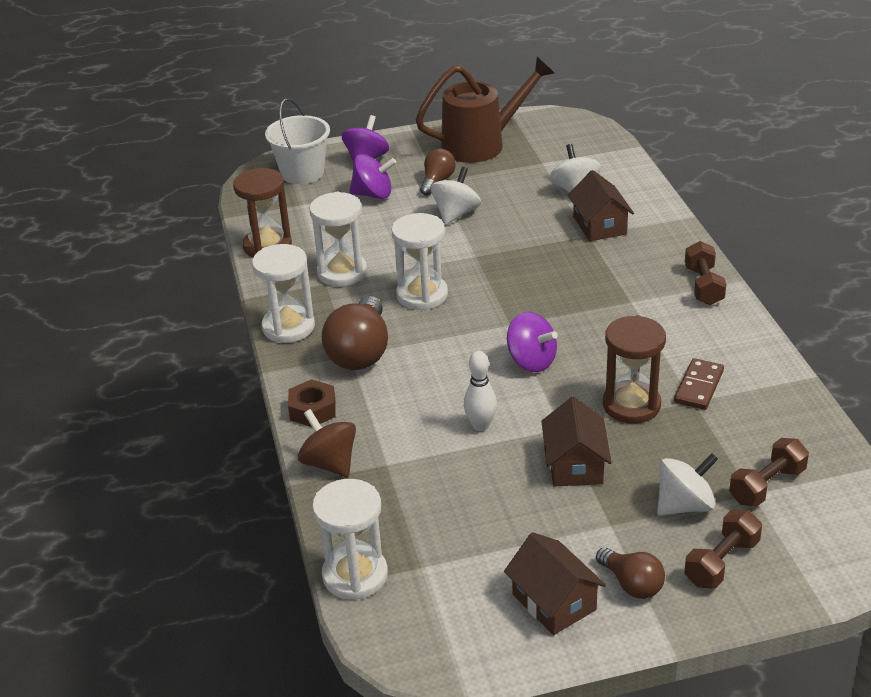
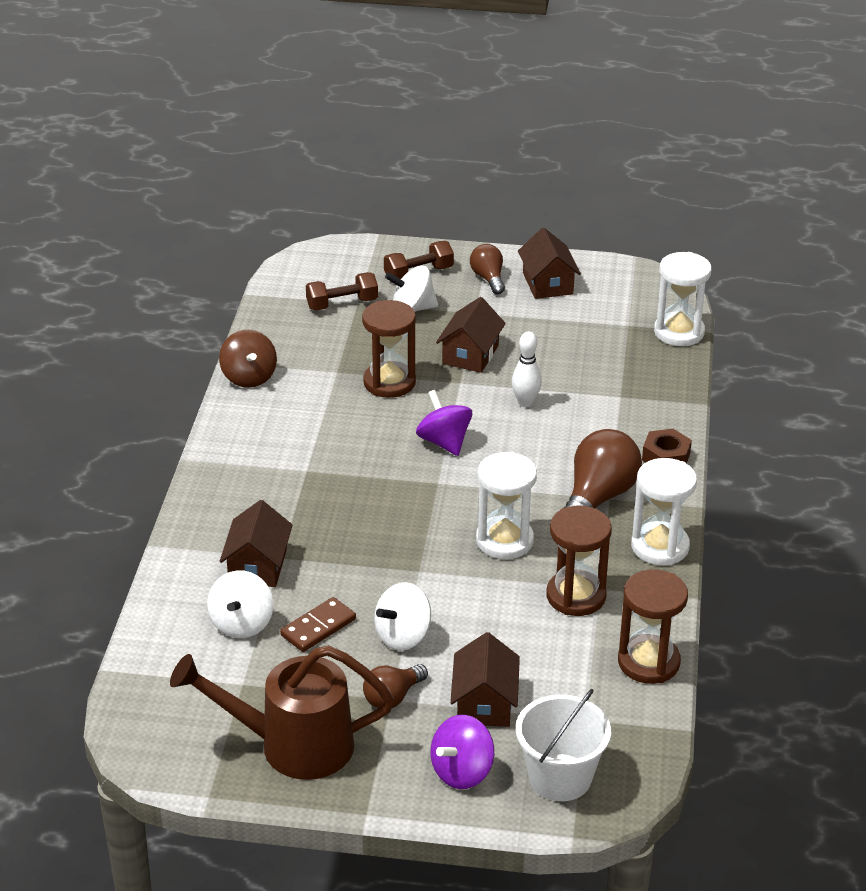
camera: 160 degrees left, 0 degrees up
brown spinning top [298,409,356,477] -> brown spinning top moved to [219,330,277,388]
white hourglass [309,192,367,287] -> brown hourglass [546,506,612,616]
purple spinning top [349,154,396,199] -> brown house [450,632,520,727]
brown domino [674,358,724,410] -> brown domino moved to [280,597,356,652]
brown dumbbell [685,241,726,305] -> none

